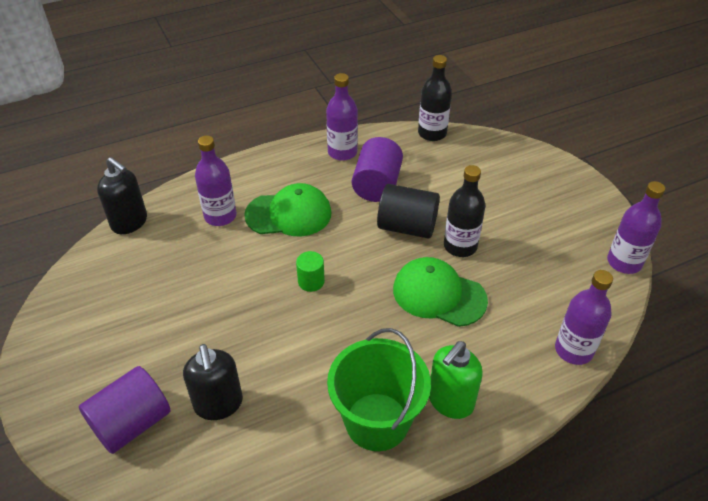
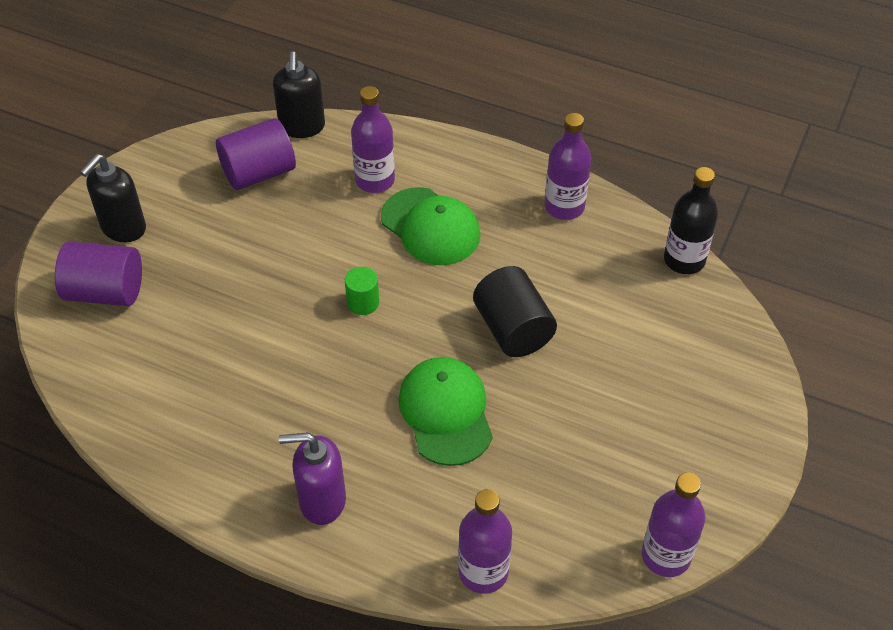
camera: 50 degrees right, 5 degrees up
black soap dispenser [183,344,243,420] -> black soap dispenser moved to [80,154,146,242]
green bucket [327,328,431,451] -> none
purple cylinder [352,137,403,202] -> purple cylinder moved to [216,118,296,190]
green soap dispenser [429,341,483,419] -> purple soap dispenser [279,432,346,525]
black bottle [444,165,485,257] -> none

